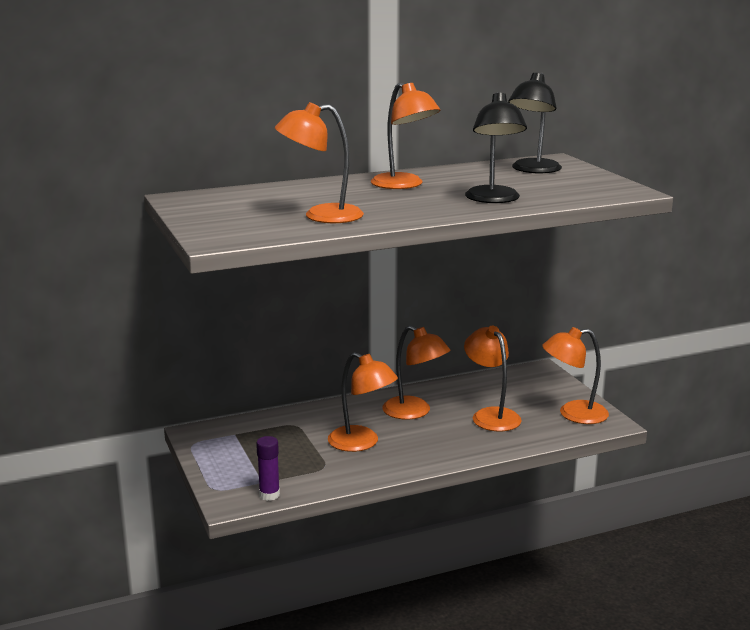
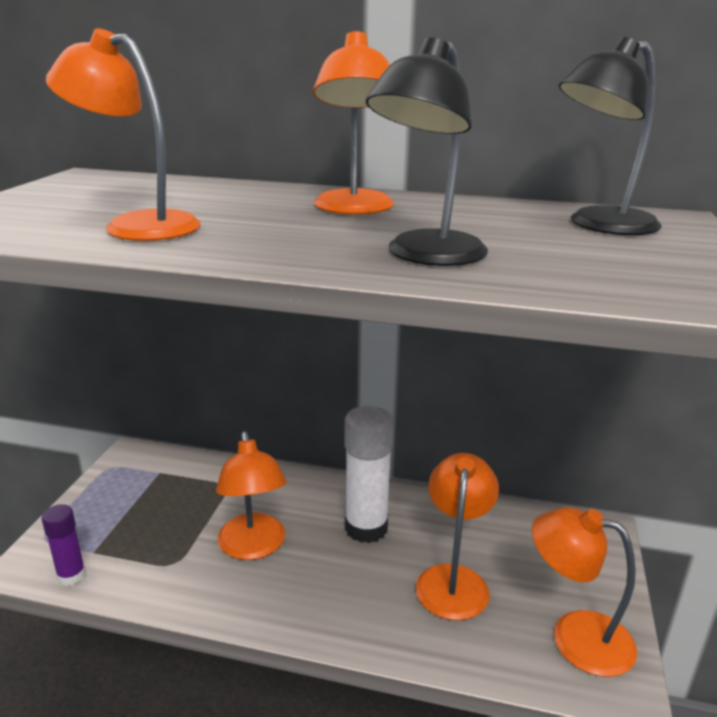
camera: 35 degrees right, 5 degrees up
orange lamp [382,325,450,420] -> white glue stick [345,406,394,543]

